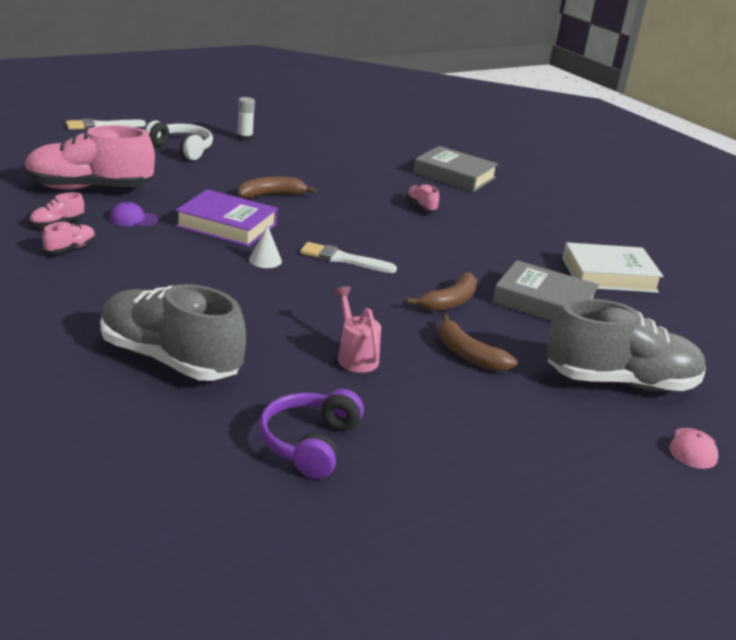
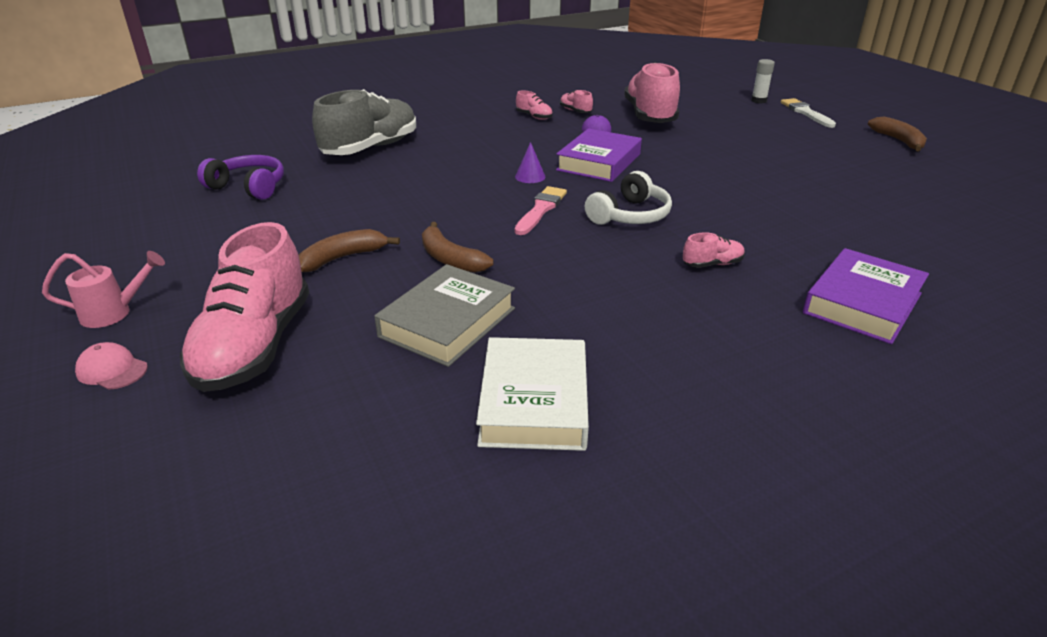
camera: 100 degrees right, 5 degrees up
white headphones [145,121,213,160] -> white headphones moved to [585,171,672,225]
white glue stick [237,97,255,142] -> white glue stick moved to [751,59,775,103]
brown banana [238,177,316,198] -> brown banana moved to [868,117,927,152]
white cone [249,225,282,268] -> purple cone [515,142,546,183]
white brush [300,242,397,273] -> pink brush [515,186,567,235]
pink watering can [334,286,381,373] -> pink watering can moved to [42,251,165,328]
grey book [413,146,498,192] -> purple book [803,248,929,344]
grey shoe [547,298,706,391] -> pink shoe [180,222,309,392]

